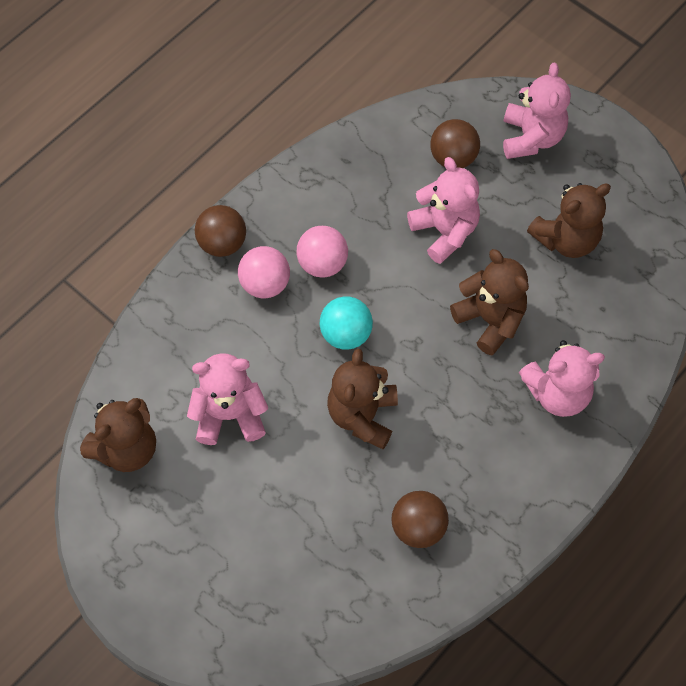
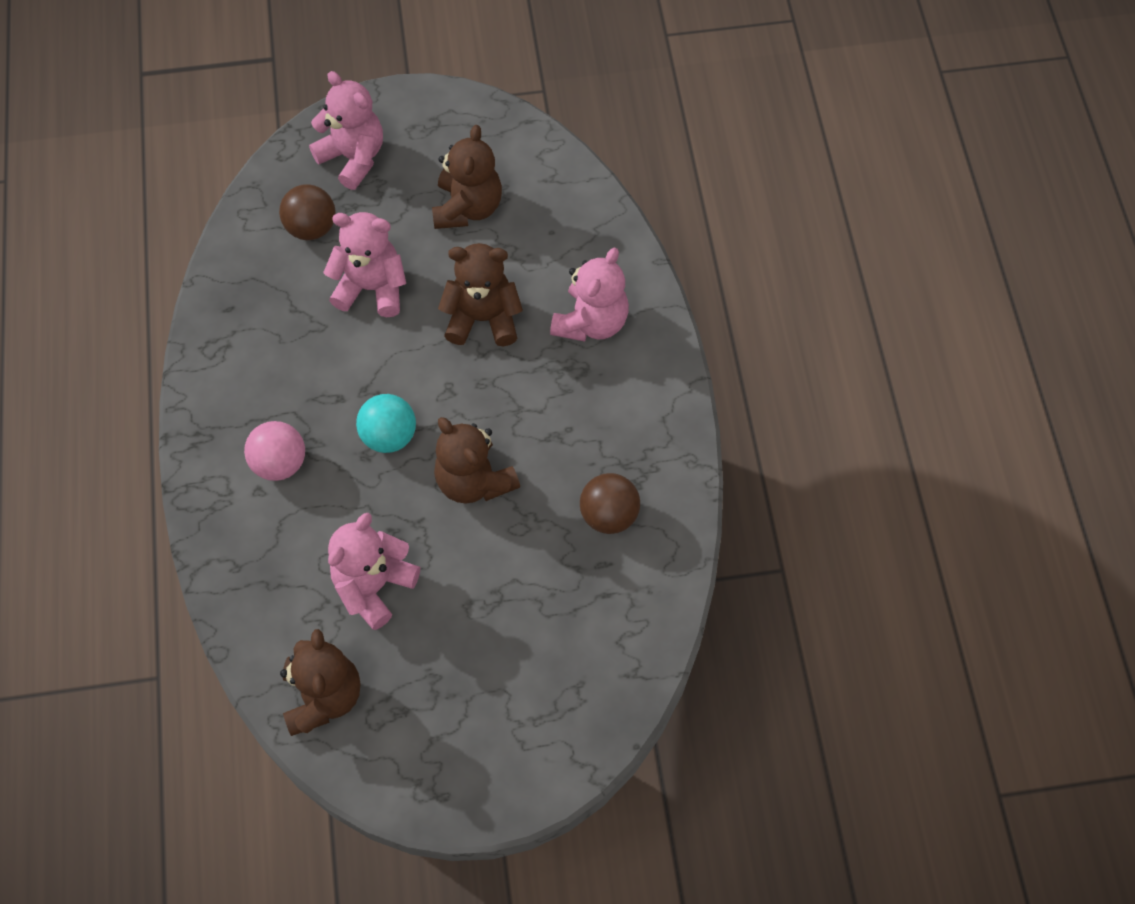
camera: 50 degrees left, 0 degrees up
brown ball [195,205,246,257] -> none
pink ball [296,226,348,278] -> none

